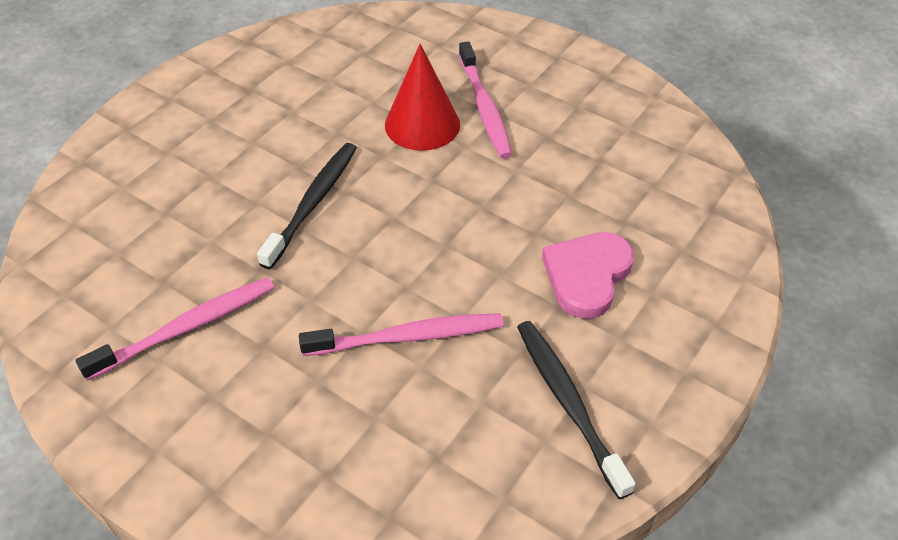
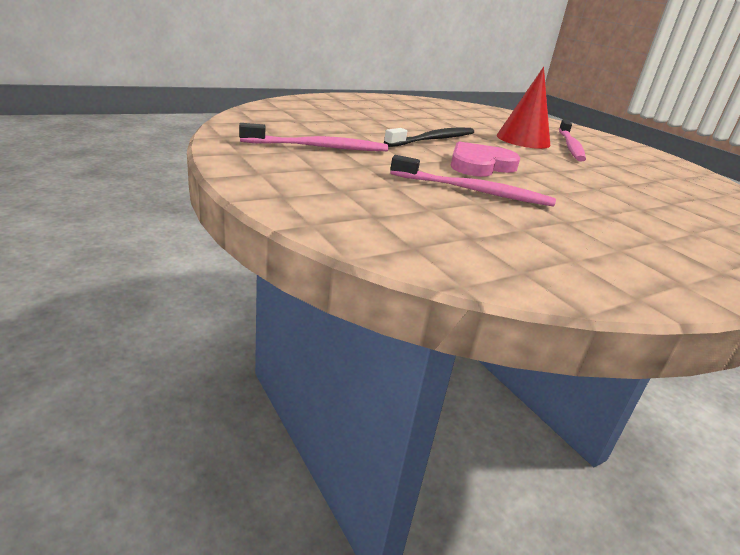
camera: 20 degrees right, 20 degrees down
black toothbrush [517,321,636,499] -> none
pink heart [542,232,635,319] -> pink heart moved to [450,141,520,177]

